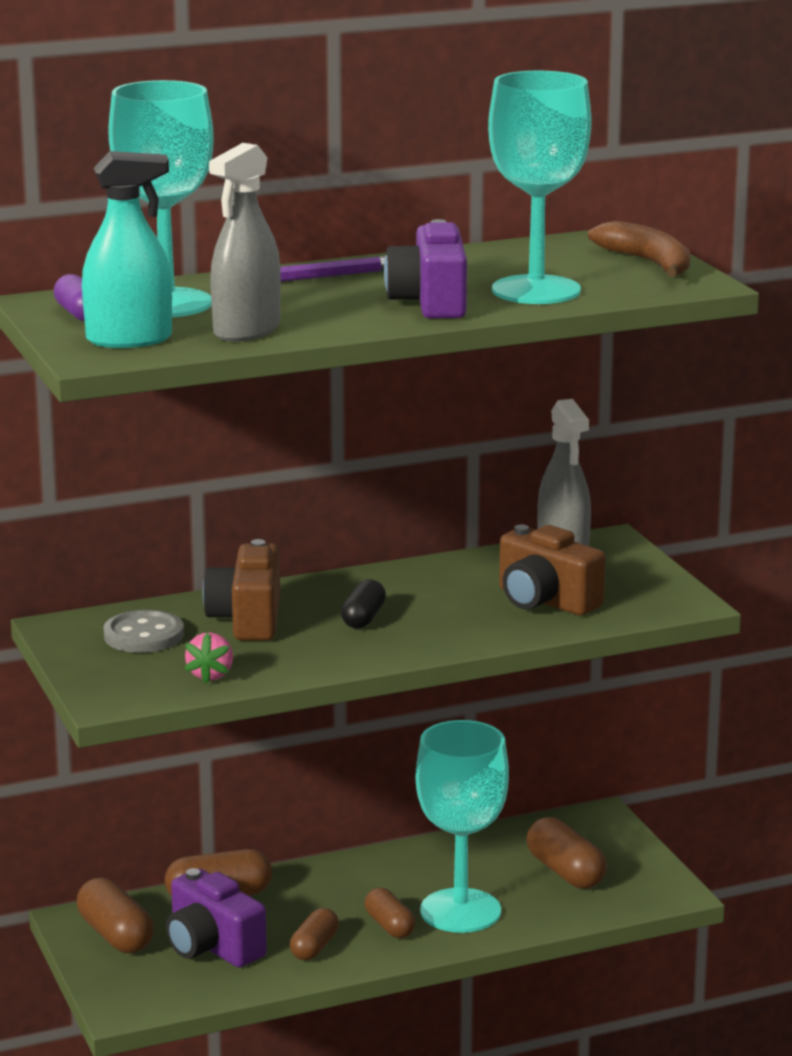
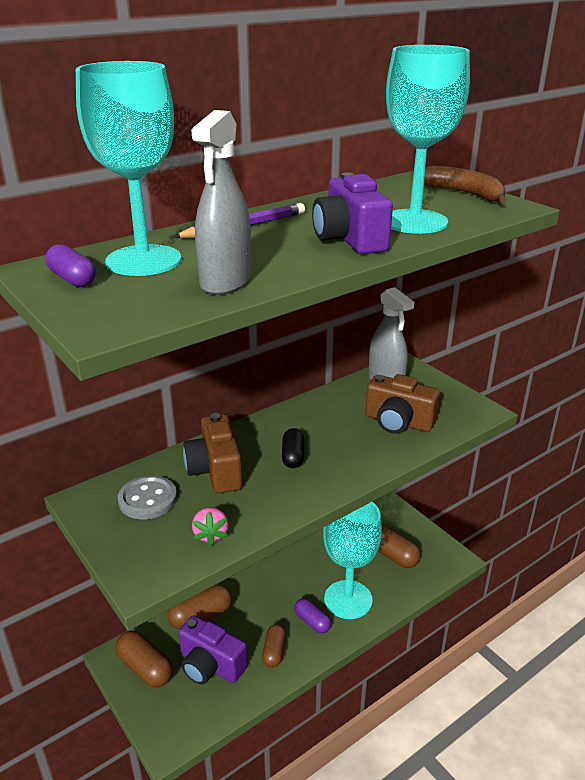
camera: 15 degrees left, 10 degrees up
turquoise spray bottle [82,151,172,348] -> none
brown capsule [365,888,415,938] -> purple capsule [294,598,331,633]

